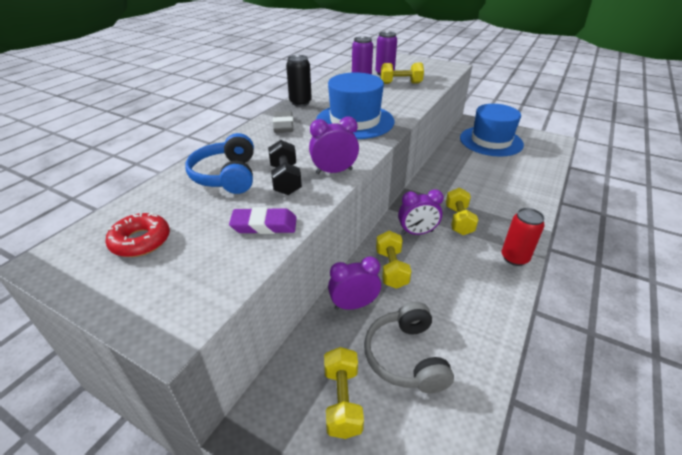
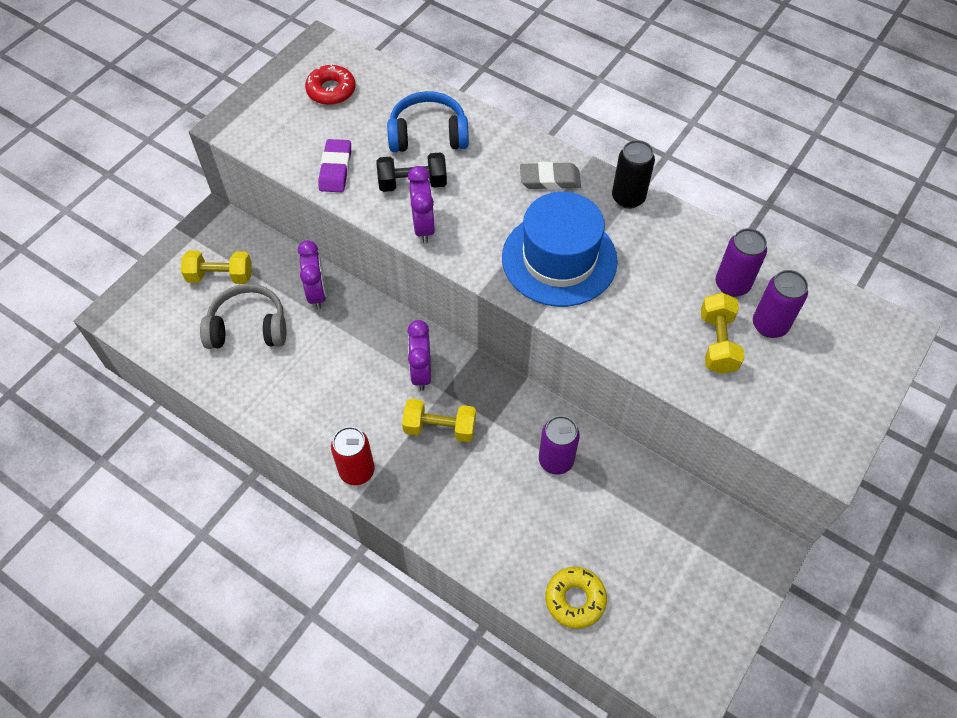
camera: 95 degrees right, 20 degrees up
yellow dumbbell [376,231,412,289] -> none
blue hat [460,104,524,157] -> none
none -> purple can [539,416,580,475]
none -> yellow donut [545,567,607,629]

